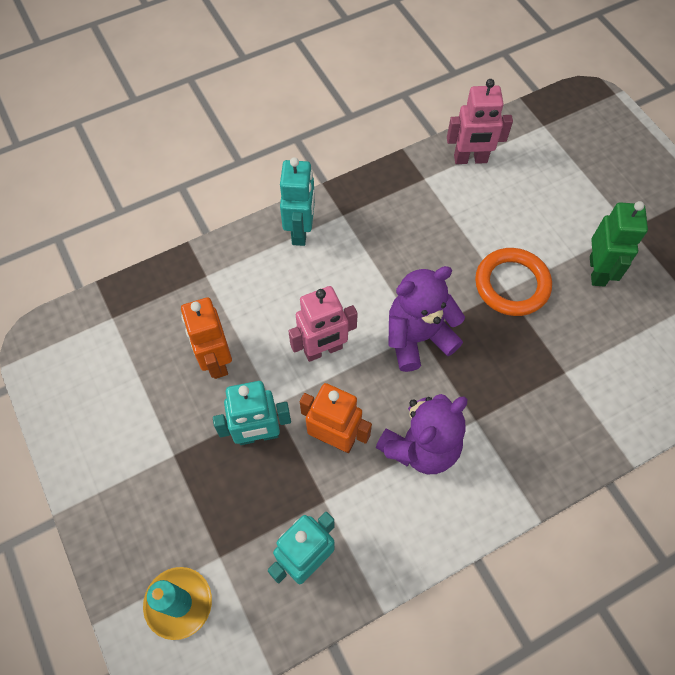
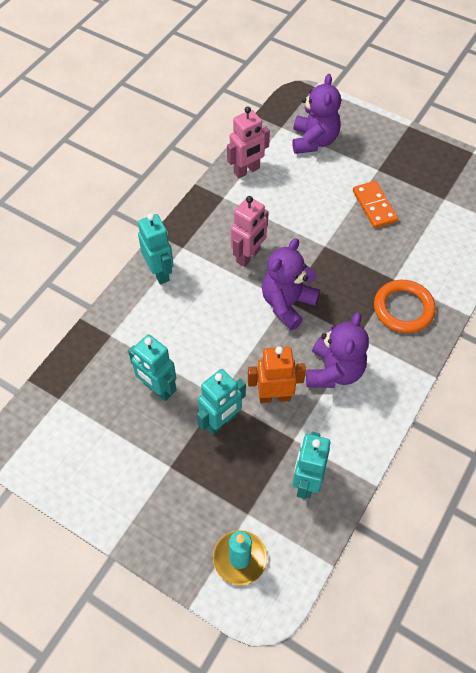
camera: 30 degrees left, 5 degrees down
orange robot [181,297,232,379] -> turquoise robot [128,334,176,401]
pink robot [288,286,358,362] -> pink robot moved to [231,196,269,267]
orange ring [475,248,552,316] -> orange ring moved to [374,280,436,333]
green robot [590,201,648,287] -> orange domino [353,181,398,228]
none -> purple teddy bear [292,74,341,154]

